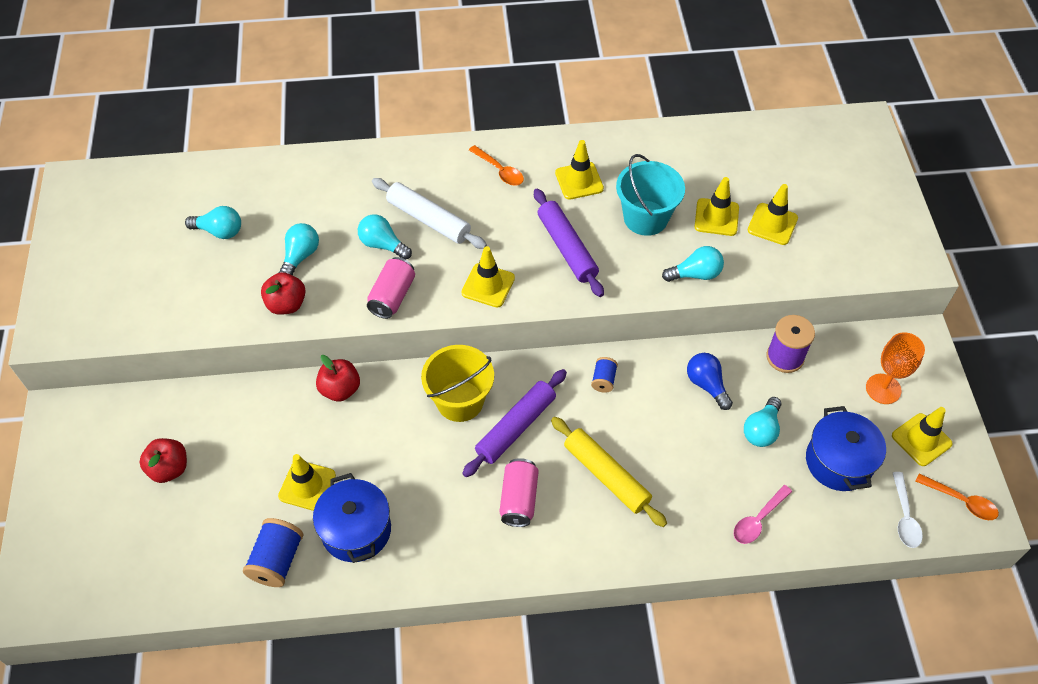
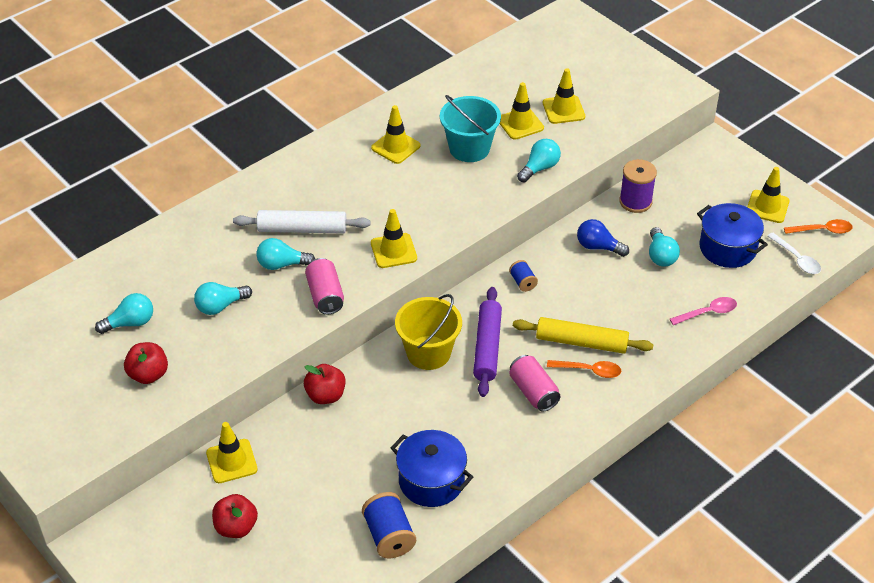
camera: 35 degrees left, 10 degrees down
red apple [261,272,306,315] -> red apple moved to [124,342,168,384]
yellow traffic cone [278,454,336,511] -> yellow traffic cone moved to [206,422,258,483]
turquoise light bulb [279,223,319,275] -> turquoise light bulb turned 105 degrees counterclockwise [194,282,252,315]
orange spoon [469,145,524,186] -> orange spoon moved to [547,360,621,378]
purple rolling pin [534,189,604,297] -> none
pink spoon [734,485,792,544] -> pink spoon turned 120 degrees counterclockwise [670,297,737,325]
orange goblet [866,332,925,404] -> none

